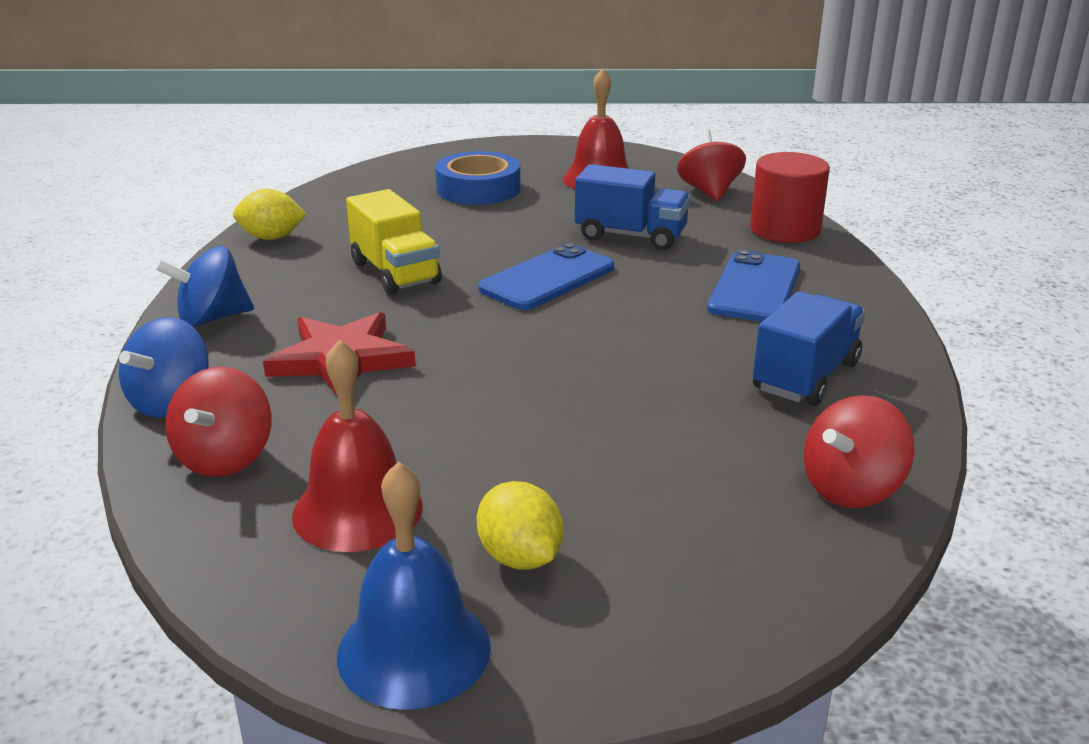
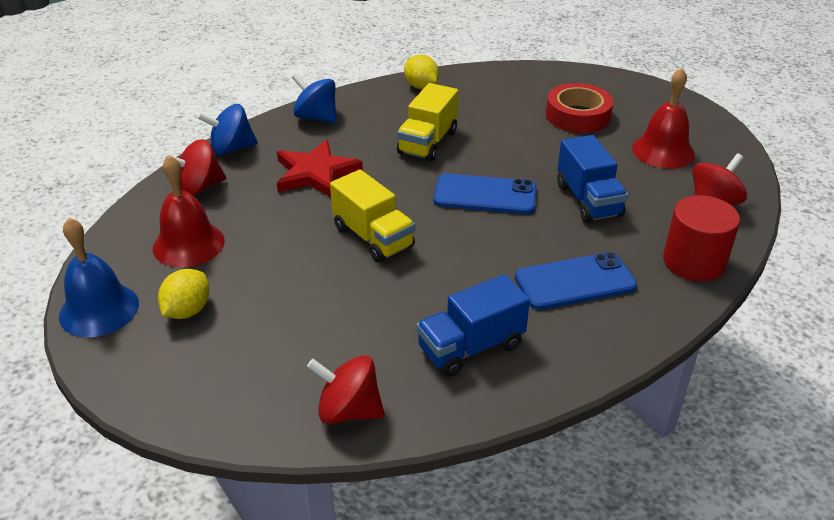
camera: 55 degrees right, 10 degrees up
blue tape [435,151,520,205] -> red tape [546,83,613,133]
blue truck [753,291,865,406] -> blue truck turned 150 degrees clockwise [416,274,530,377]
none -> yellow truck [330,169,415,263]

